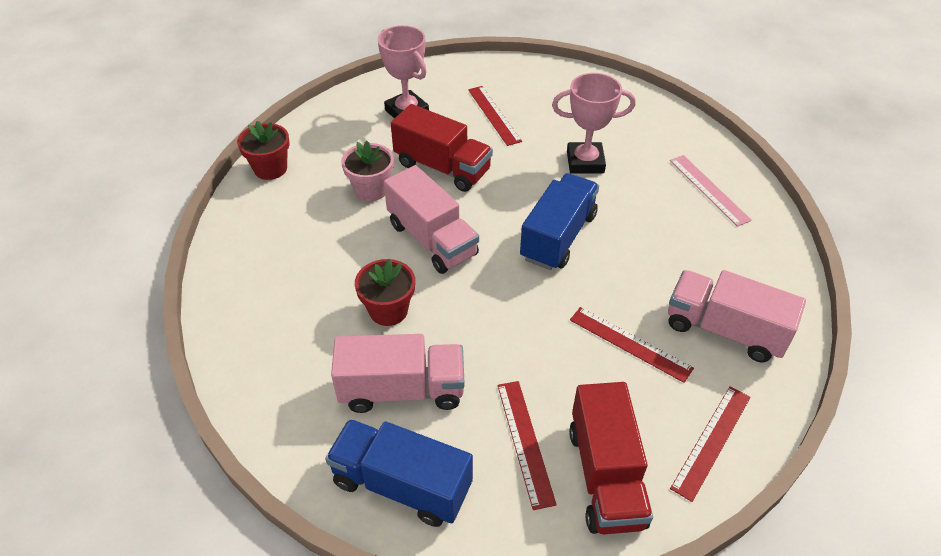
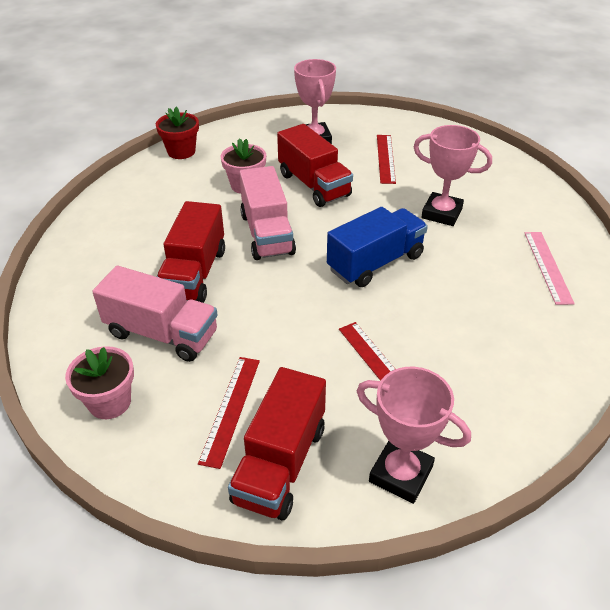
camera: 25 degrees right, 5 degrees down
blue truck [325,419,473,527] -> pink flower pot [65,346,134,419]
red flower pot [355,259,415,326] -> red truck [157,201,225,303]
pink truck [668,270,806,362] -> none
red ruler [670,386,751,502] -> pink trophy [357,367,471,504]

